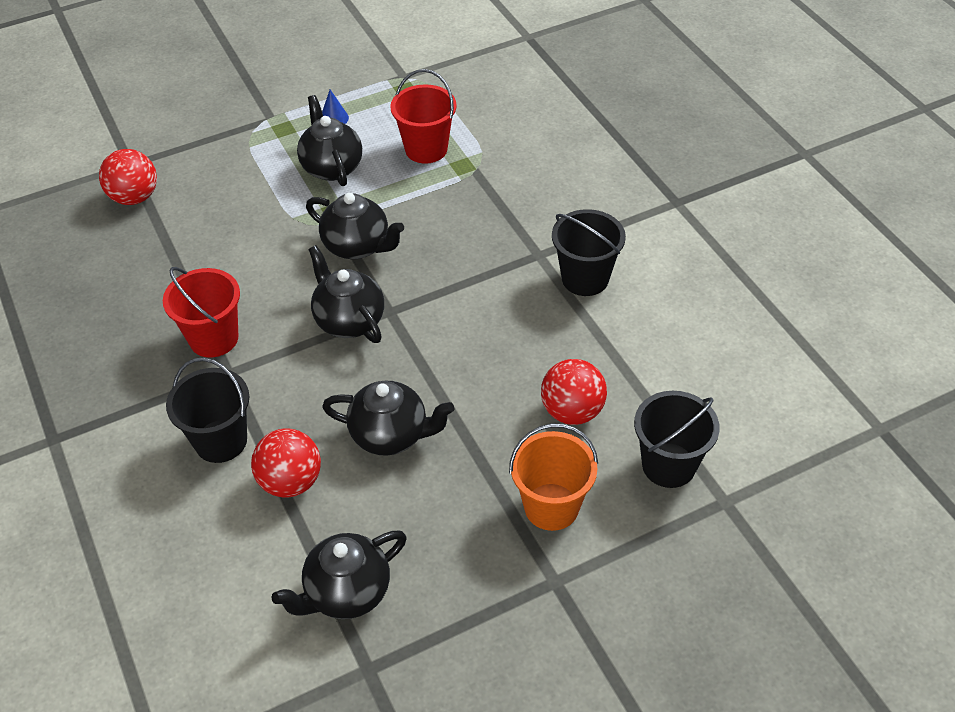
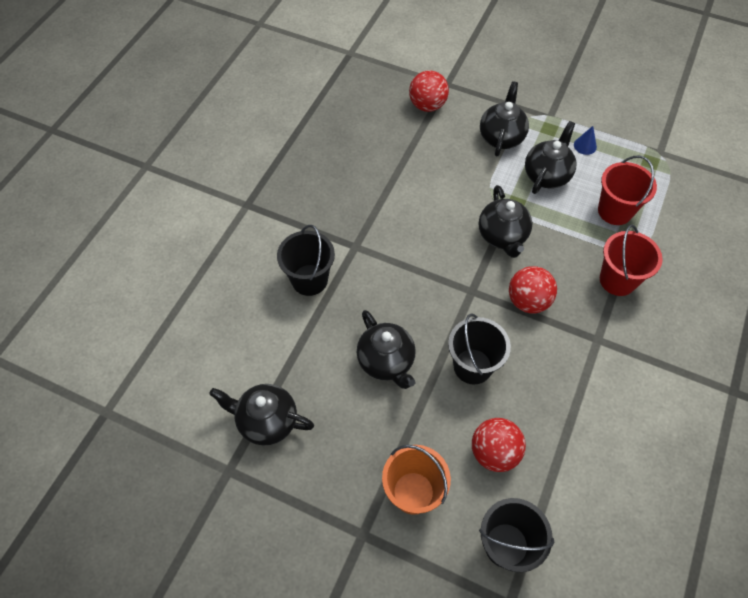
camera: 50 degrees right, 10 degrees up
red bucket [163,267,240,358] -> red bucket moved to [600,224,663,296]
red ball [251,428,321,498] -> red ball moved to [509,266,557,314]
black teapot [308,245,384,343] -> black teapot moved to [480,81,529,157]
black bucket [552,209,626,296] -> black bucket moved to [448,313,511,384]

